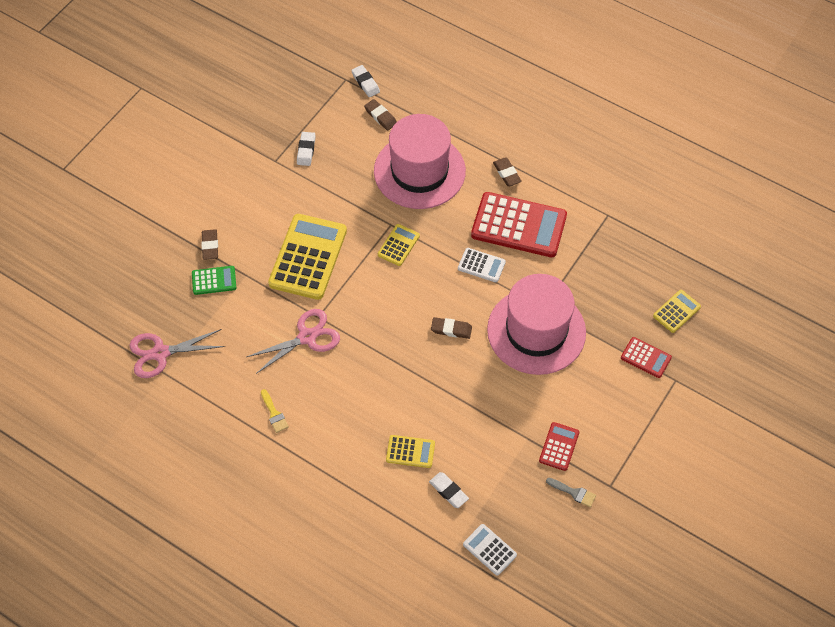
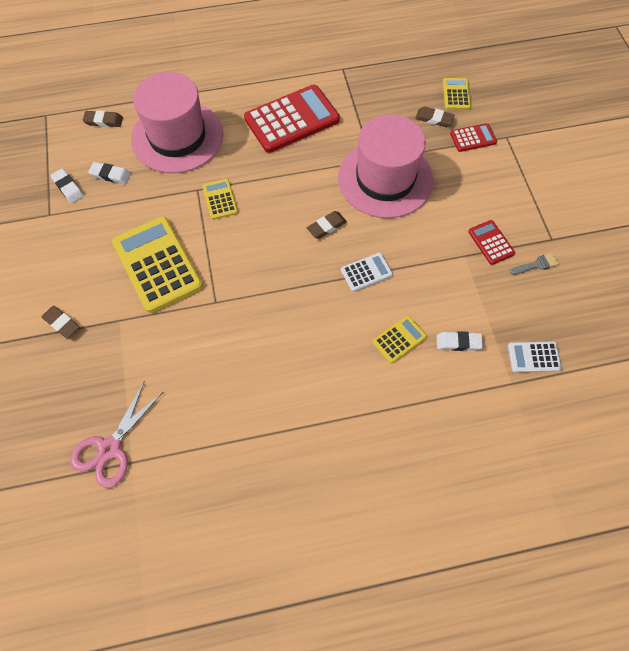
camera: 45 degrees left, 5 degrees up
green calculator [192,266,236,295] -> none
pink scissors [246,309,340,374] -> none
yellow brush [261,389,289,433] -> none
white eraser [351,65,380,97] -> white eraser moved to [88,162,131,184]
white calculator [458,248,506,282] -> white calculator moved to [341,253,393,292]
brown eraser [493,158,522,186] -> brown eraser moved to [415,107,455,127]

